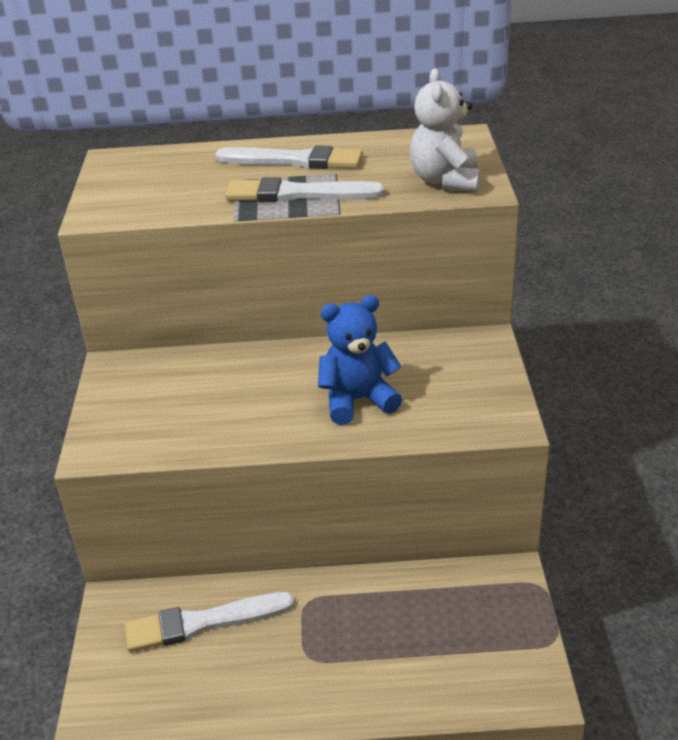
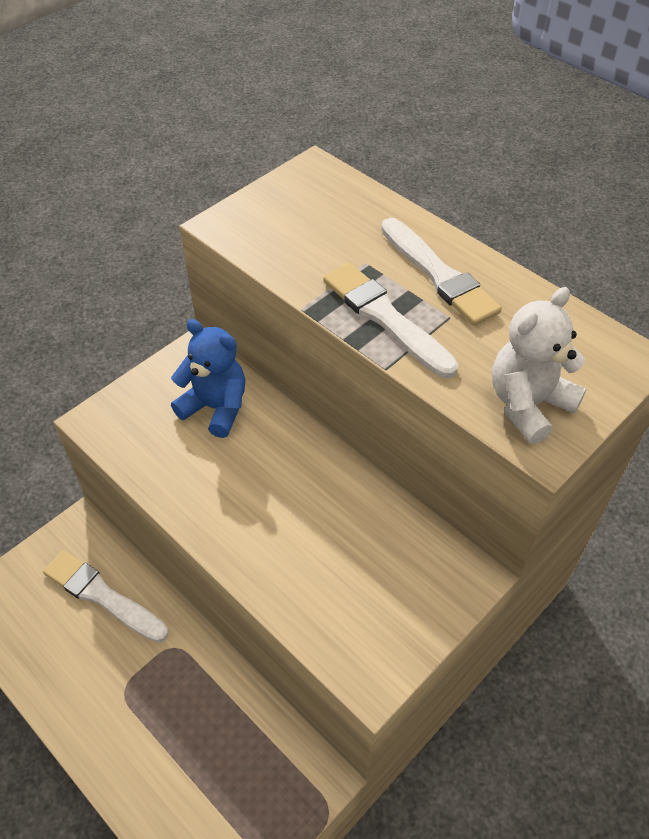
camera: 45 degrees right, 15 degrees up
blue teddy bear [318,295,402,425] -> blue teddy bear moved to [171,319,246,438]

